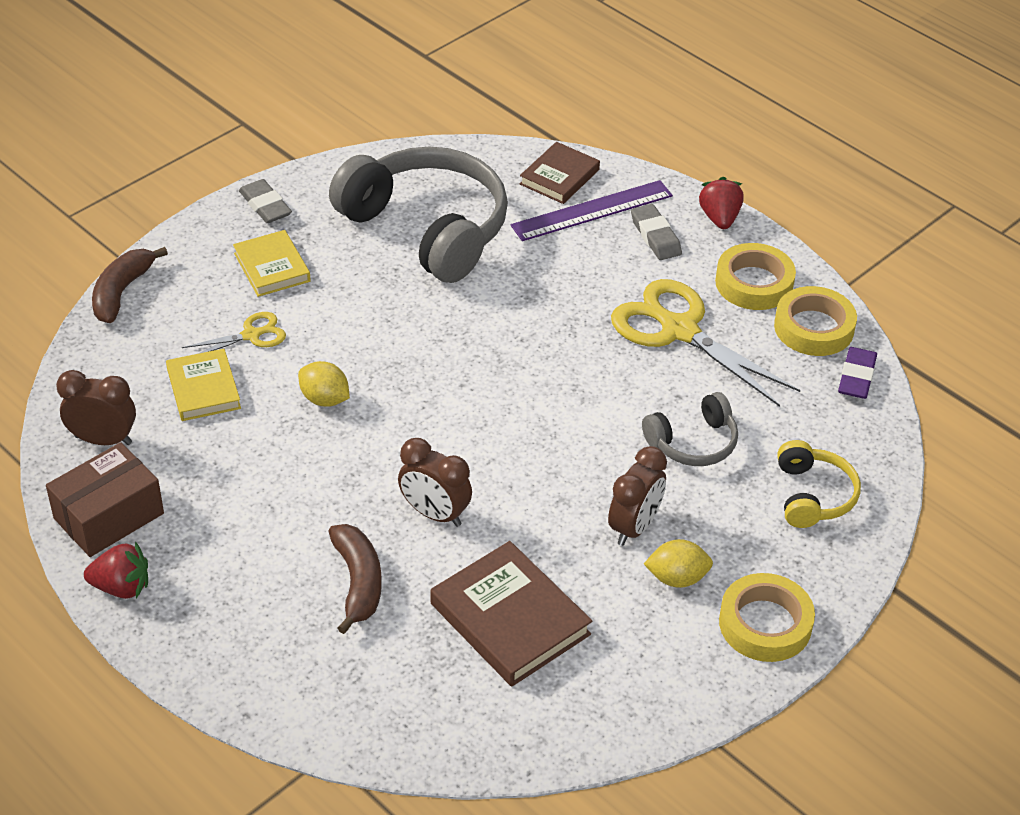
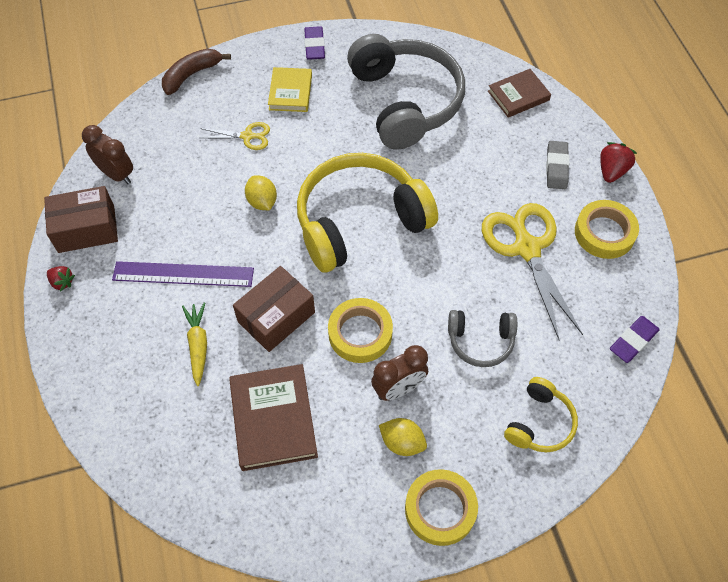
camera: 30 degrees right, 15 degrees up
red strawberry [84,541,148,599] -> red strawberry [47,266,75,291], size x0.66
yellow book [166,349,241,421] -> none
grey eraser [239,179,292,223] -> purple eraser [304,26,325,60]
brown banana [328,524,382,634] -> yellow carrot [182,303,207,386]
brown clock [398,438,472,527] -> brown box [233,266,315,352]
purple ruler [511,180,673,241] -> purple ruler moved to [112,261,254,287]
yellow tape [774,286,857,356] -> yellow tape moved to [328,298,393,363]
none -> yellow headphones [297,153,438,272]

